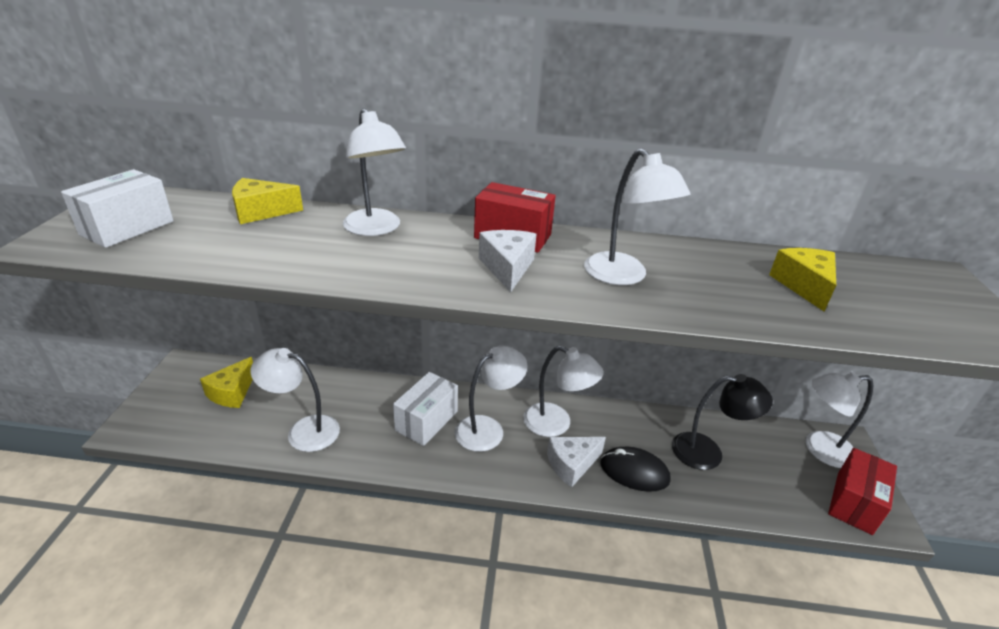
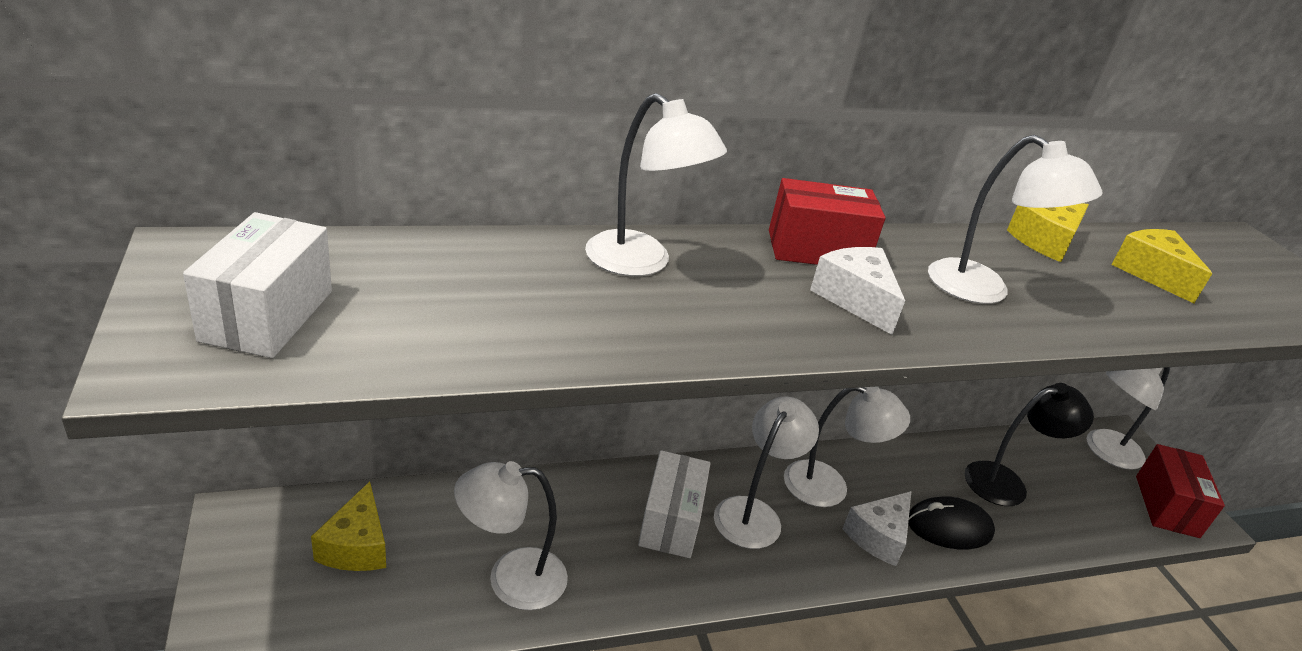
camera: 25 degrees left, 0 degrees up
yellow cheese [232,178,303,224] -> yellow cheese moved to [1007,203,1089,262]

